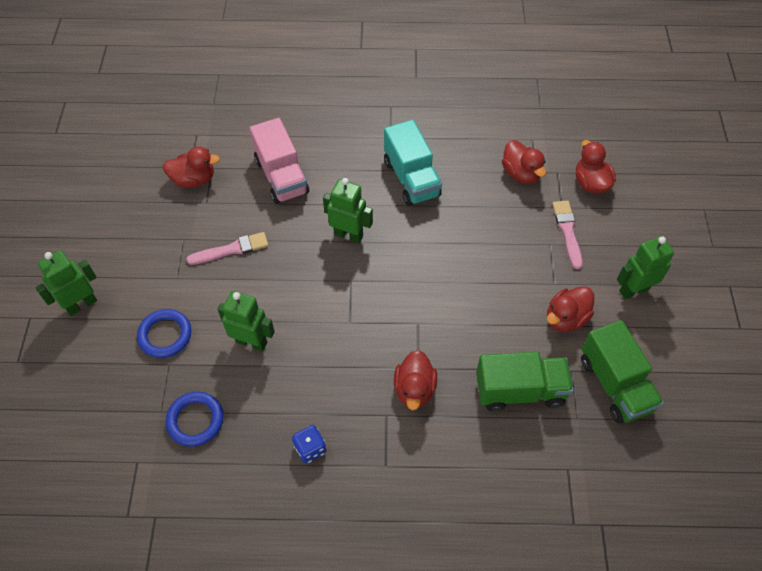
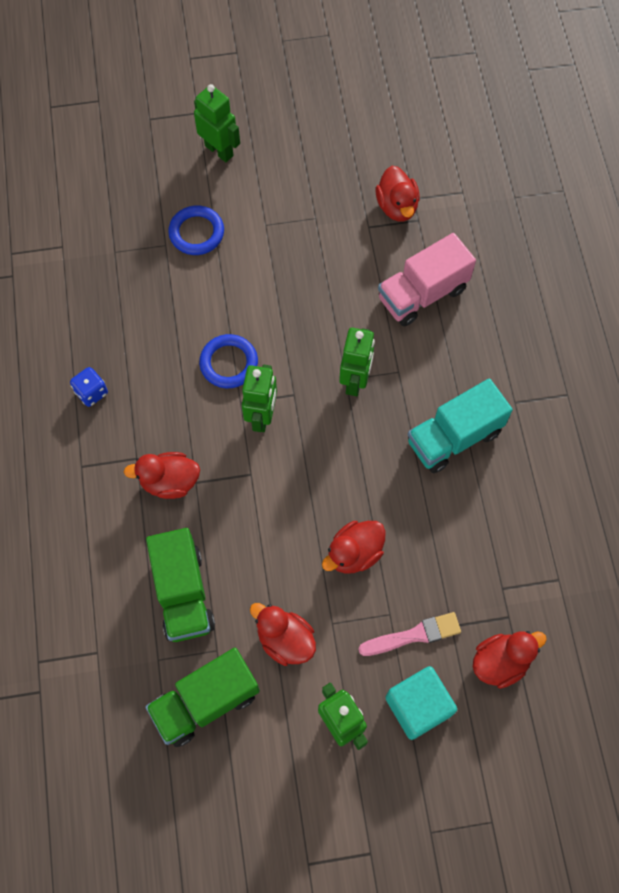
camera: 80 degrees right, 10 degrees up
blue ring [166,392,224,447] -> blue ring moved to [199,334,258,388]
pink brush [187,232,269,265] -> none
green robot [217,291,275,351] -> green robot moved to [242,365,277,432]
red duck [502,140,546,184] -> red duck moved to [322,521,386,574]
none -> turquoise cube [385,666,457,740]

